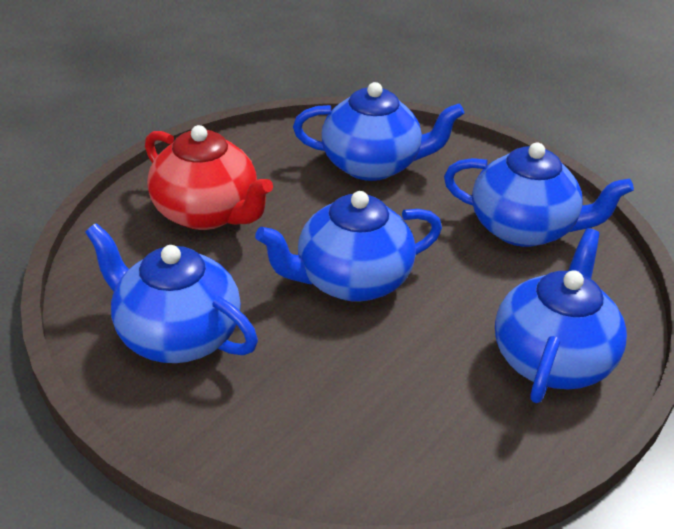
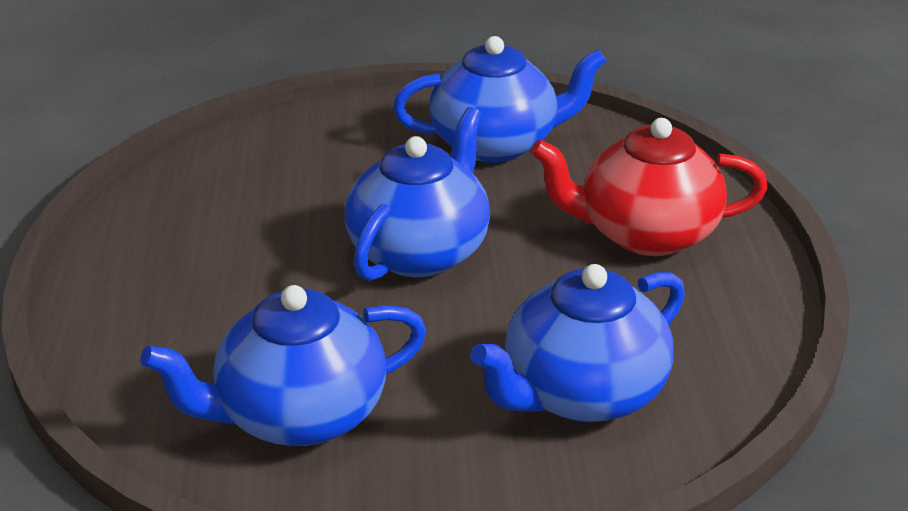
camera: 140 degrees right, 5 degrees down
blue teapot [495,228,627,403] -> none

